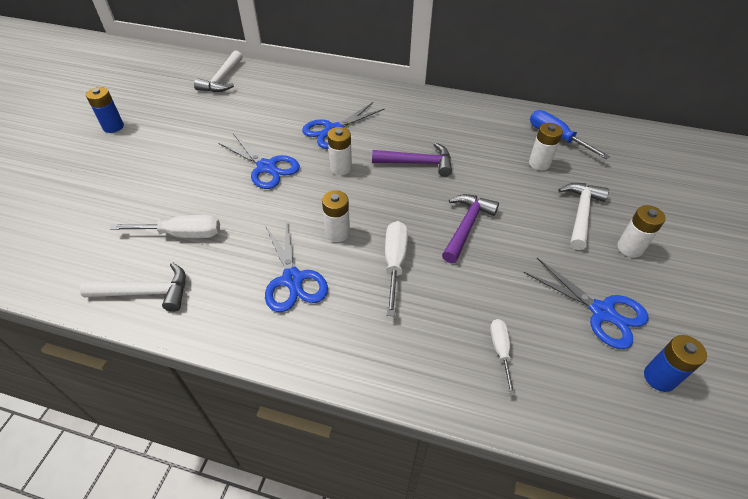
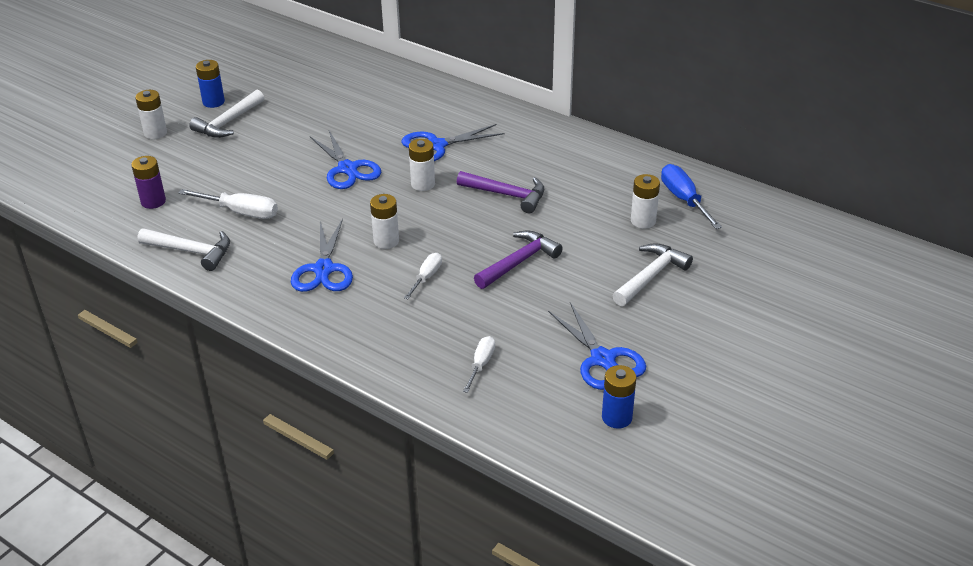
camera: 20 degrees right, 10 degrees down
white hammer [194,51,242,92] -> white hammer moved to [189,90,264,138]
white screwdriver [385,221,408,316] -> white screwdriver [404,253,442,299], size x0.63
white battery [617,205,666,257] -> white battery moved to [135,90,167,139]
none -> purple battery [131,156,166,209]

